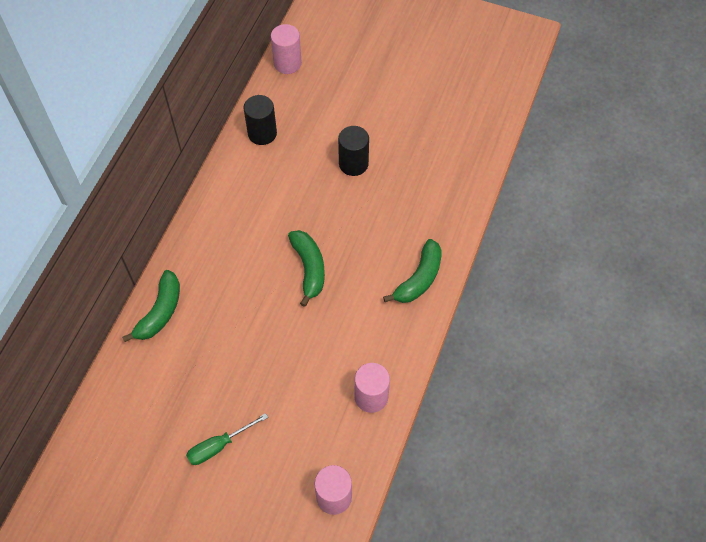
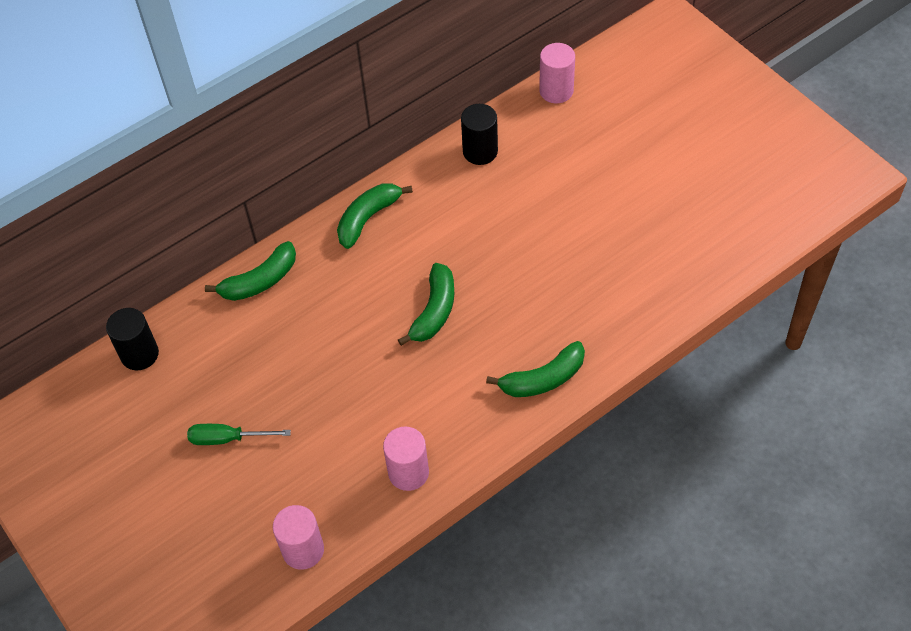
camera: 35 degrees right, 5 degrees down
black cylinder [338,126,369,176] -> black cylinder moved to [106,308,159,370]
none -> green banana [337,183,413,249]

